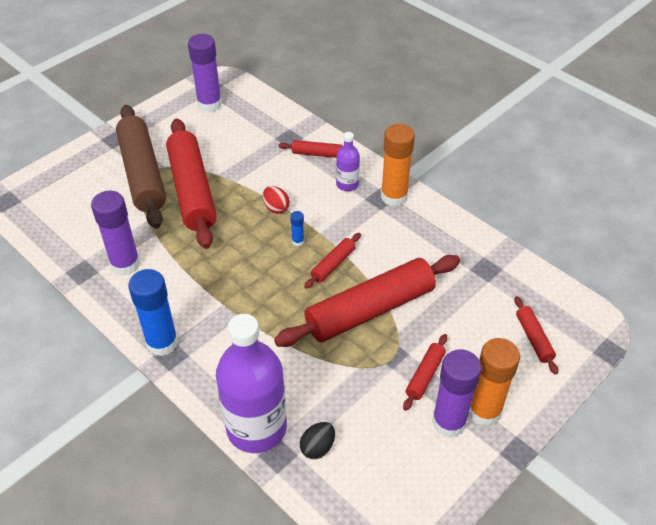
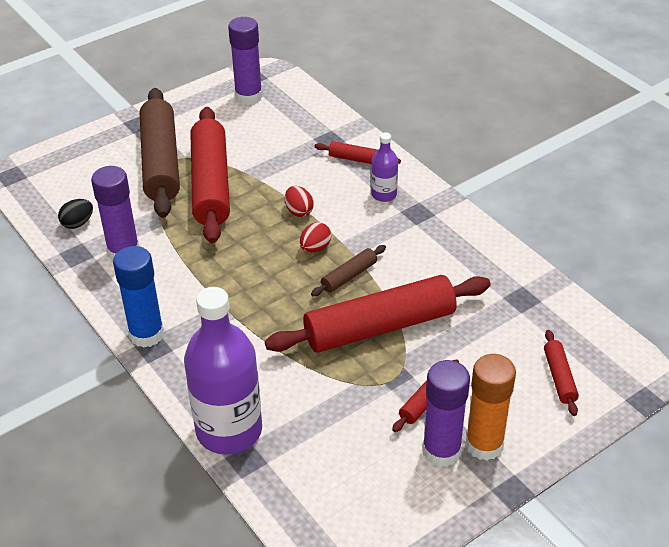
camera: 10 degrees right, 5 degrees down
blue glue stick [290,211,304,246] -> red egg [300,222,331,253]
black egg [300,422,335,459] -> black egg moved to [58,199,93,229]
red rolling pin [304,233,361,289] -> brown rolling pin [311,245,386,296]
orange glue stick [381,124,415,207] -> none

